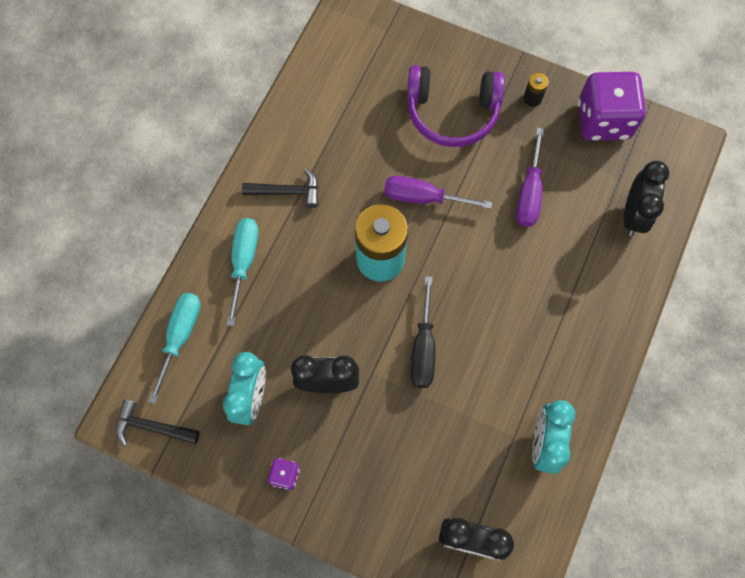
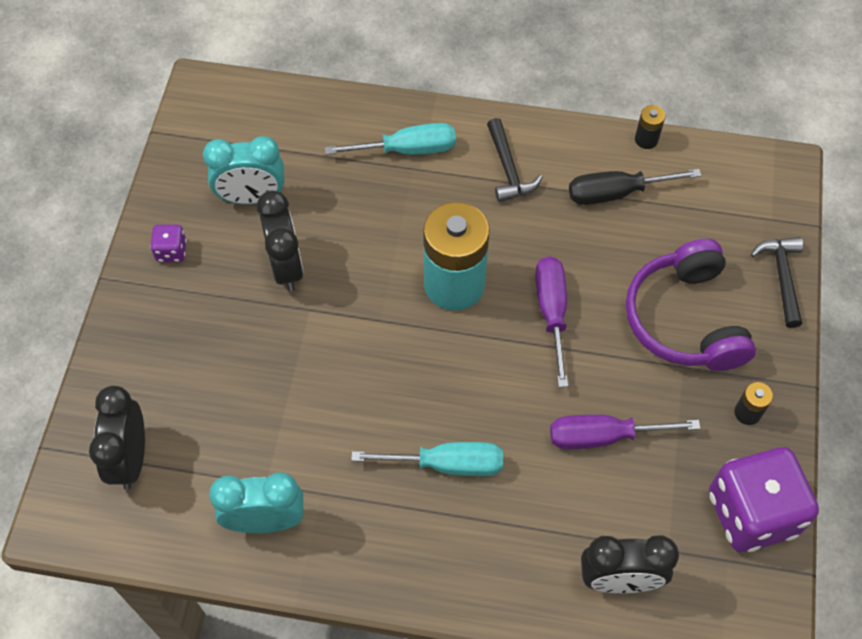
camera: 75 degrees right, 10 degrees down
black hammer [116,399,200,446] -> black hammer moved to [751,237,803,328]
turquoise screwdriver [148,293,201,404] -> turquoise screwdriver moved to [351,442,503,476]
black screwdriver [410,276,435,388] -> black screwdriver moved to [569,169,701,205]
none -> black battery [635,105,665,149]

